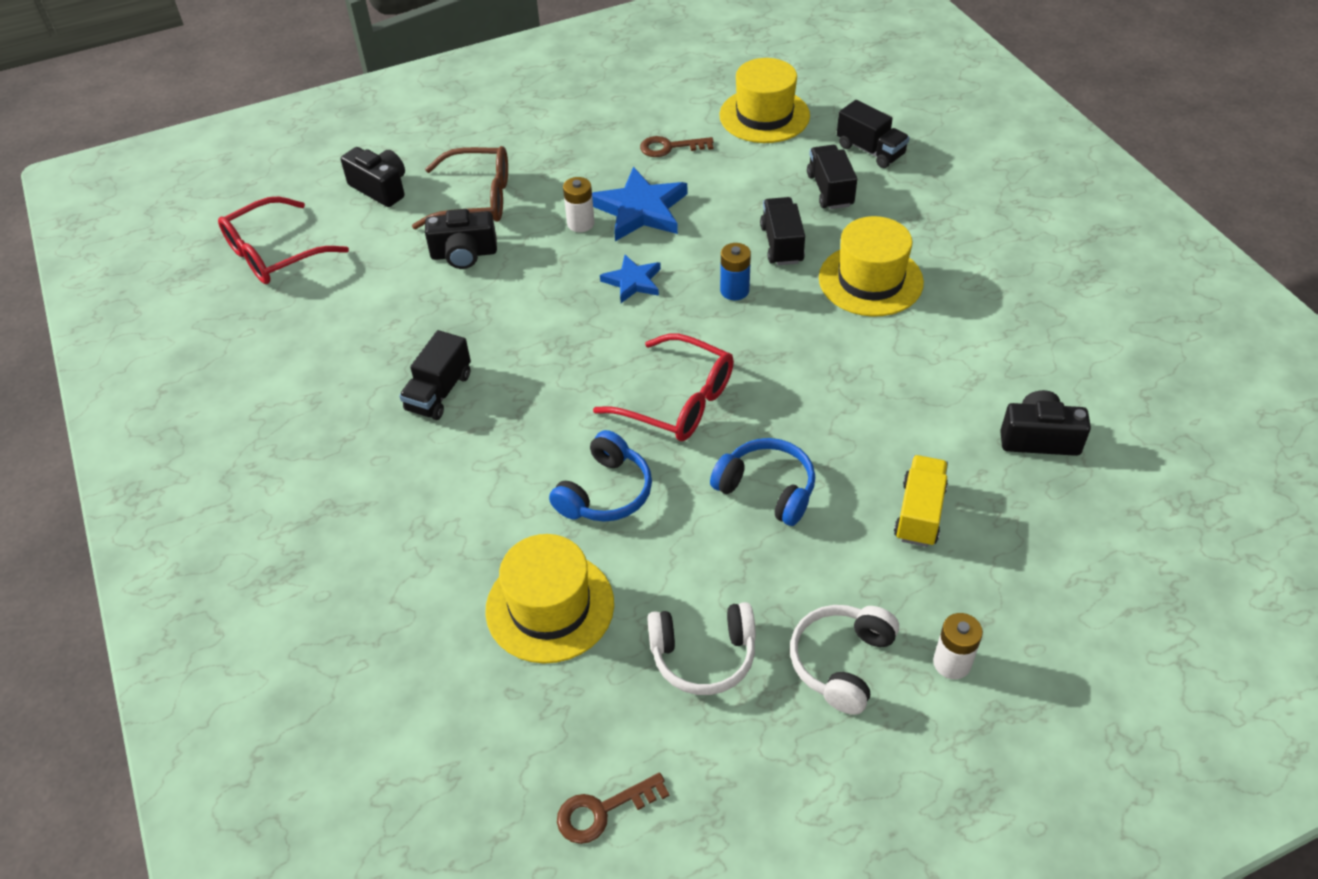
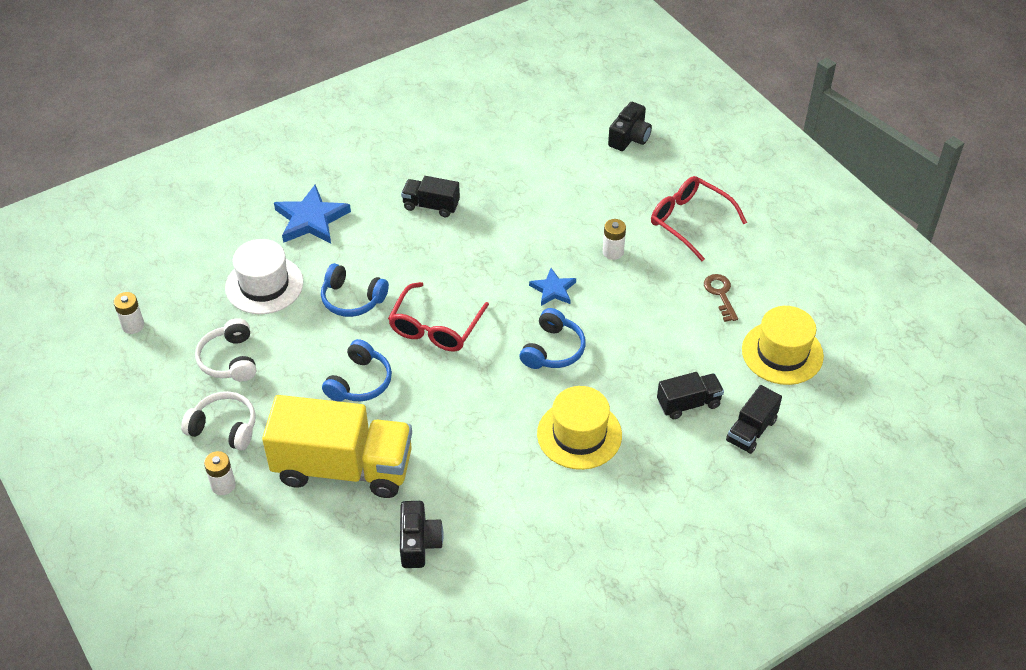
camera: 80 degrees right, 0 degrees up
red glasses [218,197,349,284] -> red glasses moved to [651,176,747,261]
brown glasses [412,146,508,229] -> none
black camera [425,209,497,269] -> none
yellow hat [485,534,614,663] -> white hat [225,239,304,314]
brown key [557,773,669,844] -> white battery [114,292,144,334]
blue star [592,167,687,241] -> blue star moved to [274,185,351,244]
blue battery [720,243,751,300] -> blue headphones [520,308,586,369]
black truck [760,197,805,265] -> none
yellow truck [894,455,948,547] -> yellow truck [262,395,412,498], size x2.12

